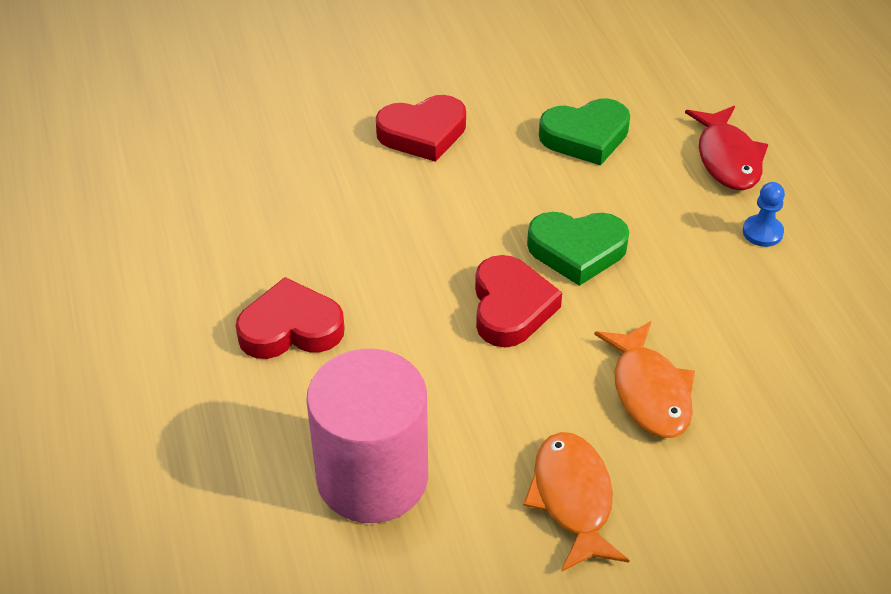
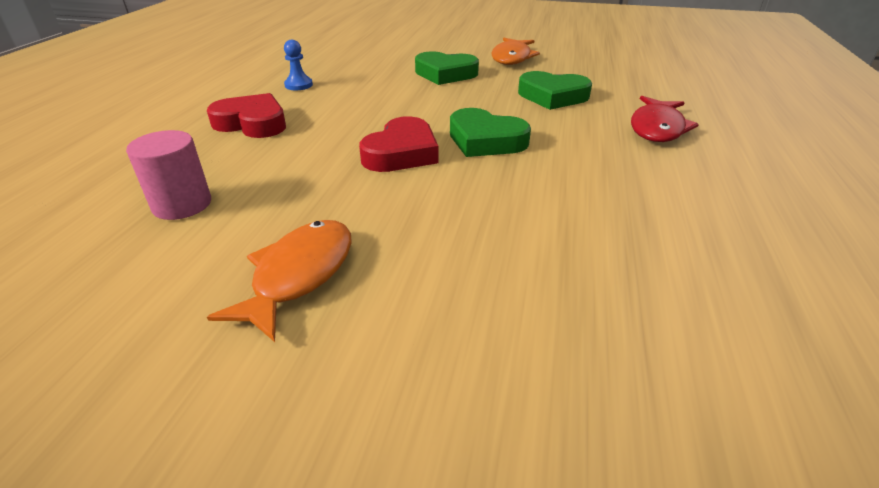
camera: 30 degrees right, 10 degrees down
pink cylinder [306,349,428,523] -> pink cylinder [126,130,211,220], size x0.57
red heart [376,95,466,162] -> green heart [415,52,479,85]
orange fish [594,321,695,438] -> orange fish moved to [491,38,540,65]
blue pawn [743,182,785,247] -> blue pawn moved to [284,40,313,90]

